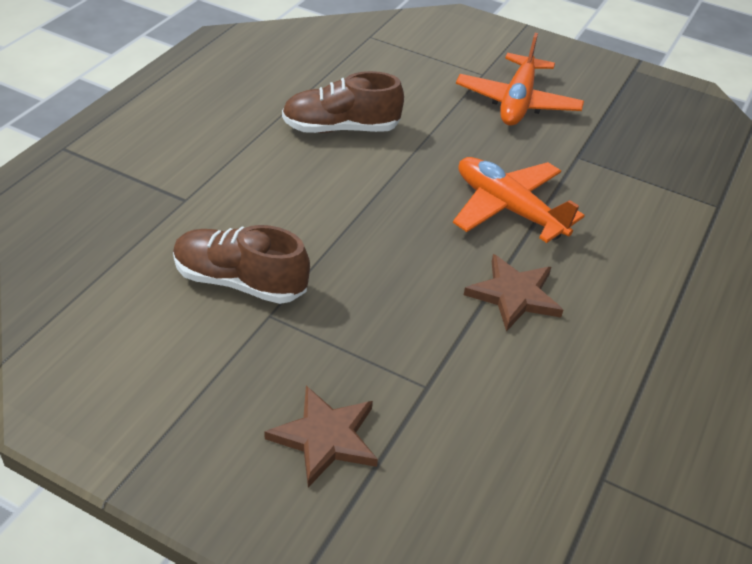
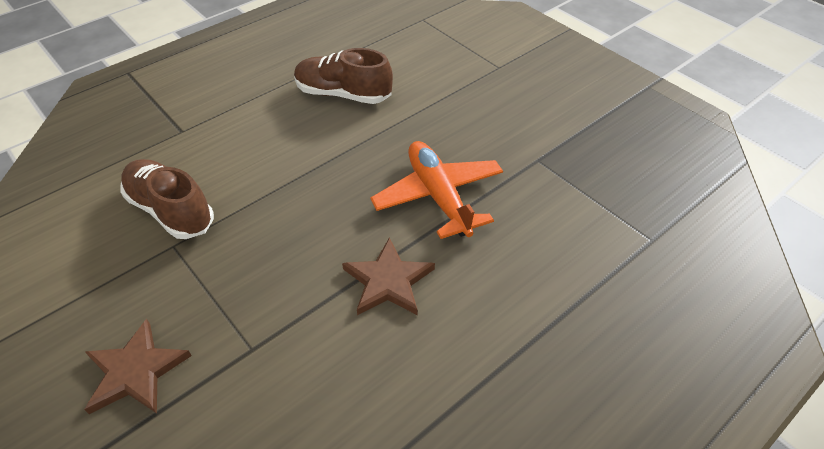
camera: 25 degrees right, 5 degrees up
orange plane [456,33,584,126] -> none

